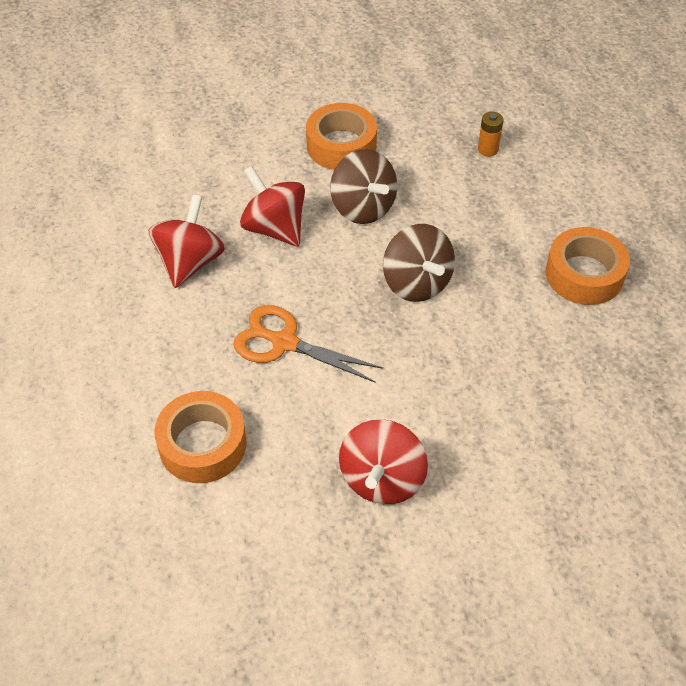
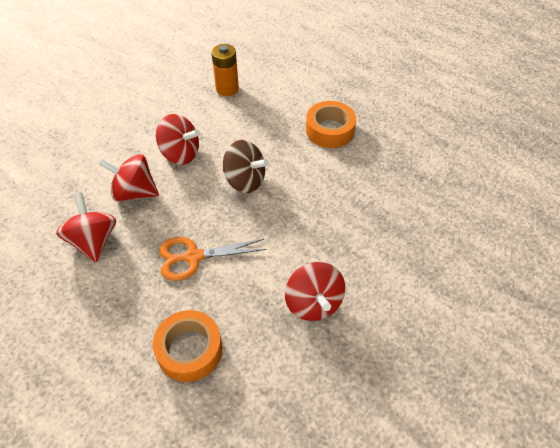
camera: 35 degrees left, 0 degrees up
orange tape [306,103,377,170] -> none
brown spinning top [330,149,397,224] -> red spinning top [156,114,200,165]
orange battery [478,112,504,157] -> orange battery [211,44,239,96], size x1.70

